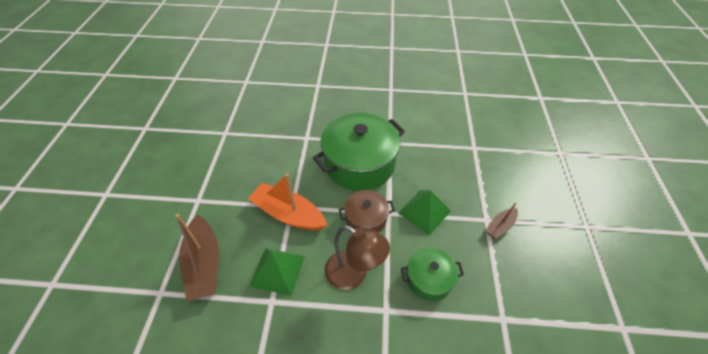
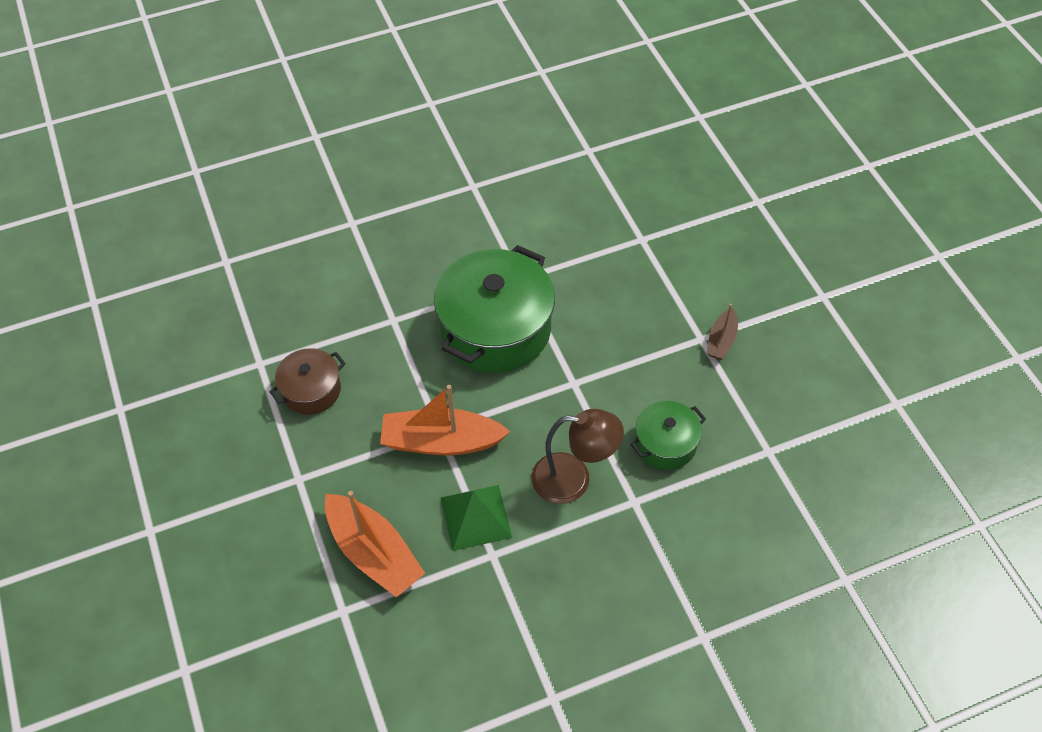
camera: 25 degrees left, 5 degrees up
brown boat [175,214,219,301] -> orange boat [325,491,425,597]
brown pot [339,190,395,233] -> brown pot moved to [269,348,346,415]
green pyramid [398,190,451,236] -> none

